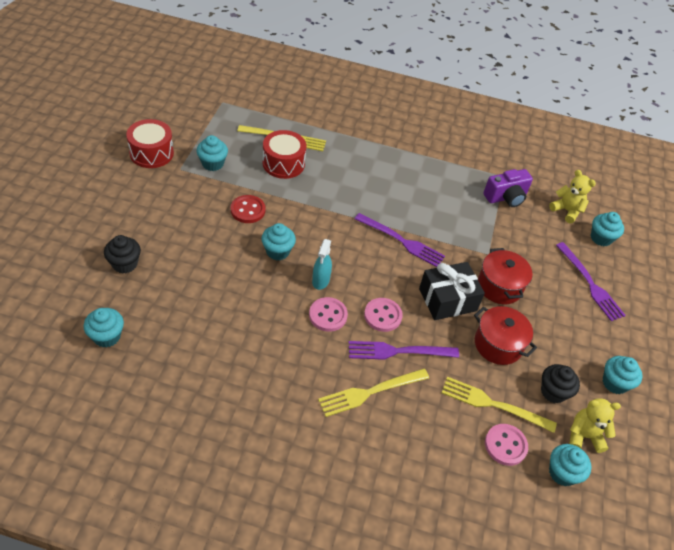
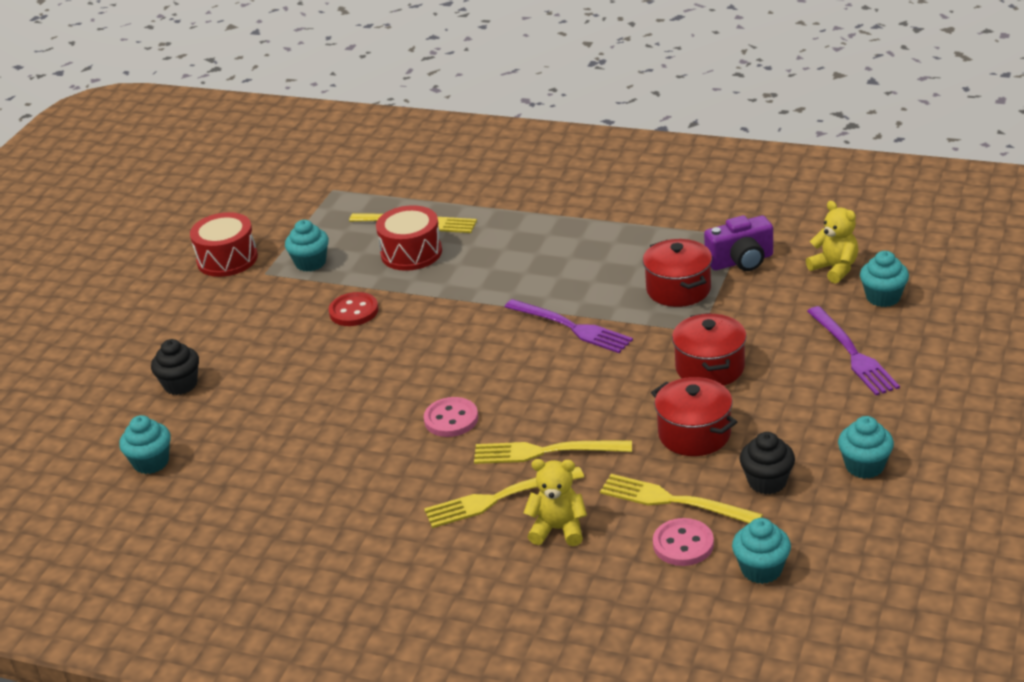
camera: 15 degrees right, 15 degrees down
turquoise cupcake [261,223,296,260] -> none
turquoise spray bottle [312,239,332,290] -> none
purple fork [349,341,459,360] -> yellow fork [474,440,632,464]
pink button [364,298,403,332] -> none
black gift [419,262,485,320] -> none
yellow teddy bear [570,398,621,453] -> yellow teddy bear moved to [523,459,587,546]
none -> red pot [643,239,712,307]

